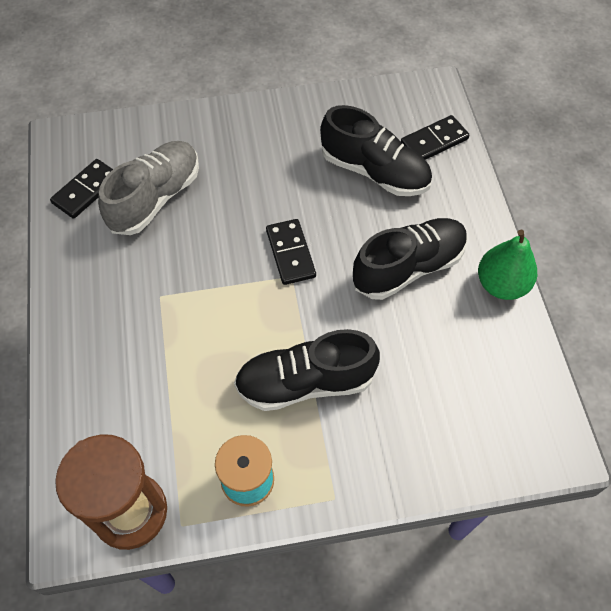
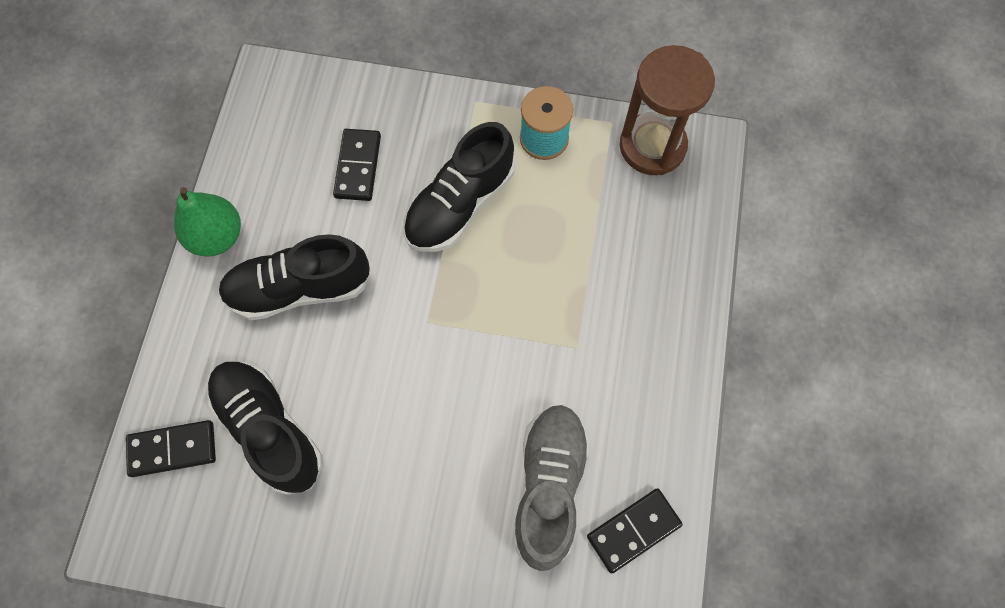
camera: 160 degrees left, 10 degrees up
grey shoe [98,141,199,235] -> grey shoe turned 135 degrees clockwise [513,404,590,571]
black shoe [234,329,380,411] -> black shoe turned 120 degrees clockwise [404,122,515,252]
black domino [266,219,316,285] -> black domino moved to [333,129,381,201]

